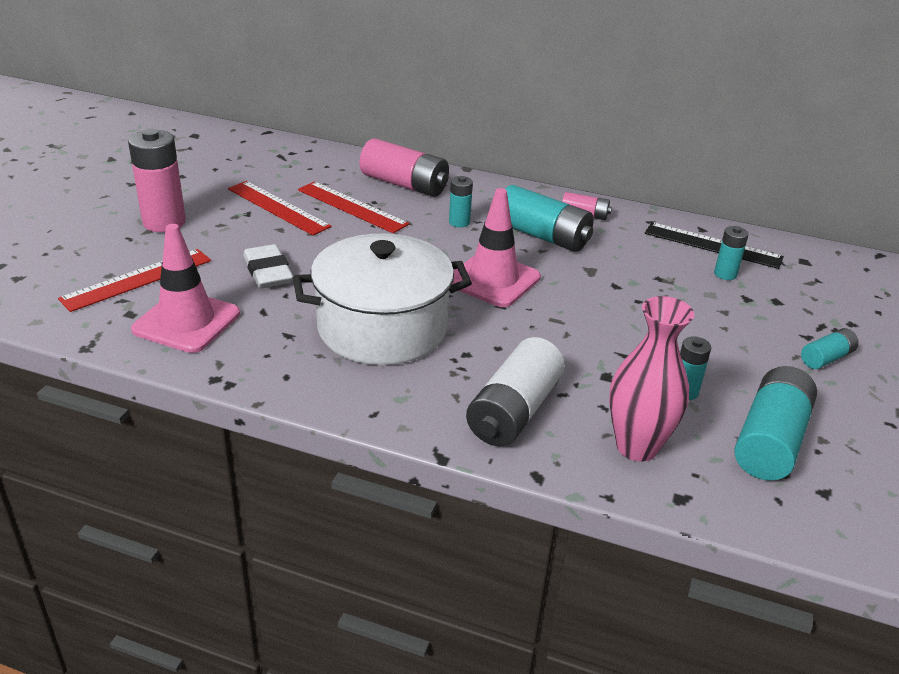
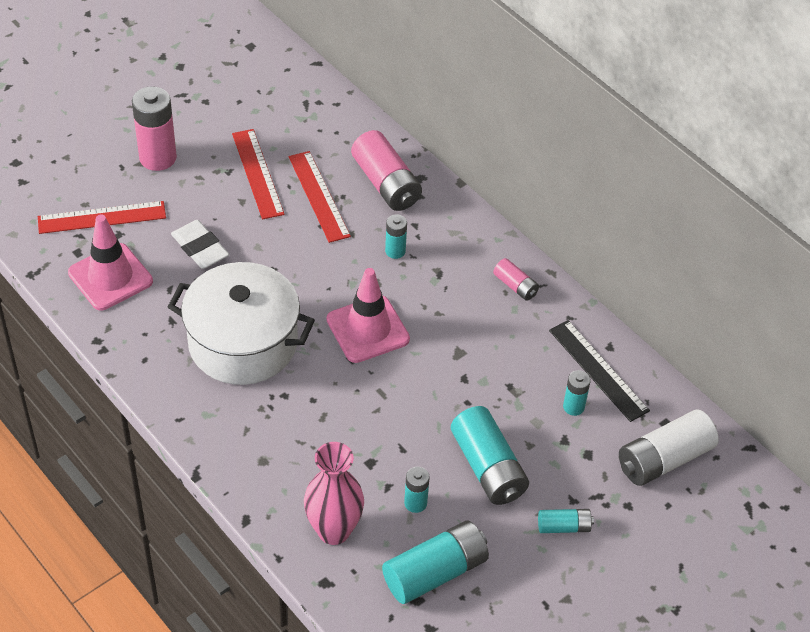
camera: 30 degrees right, 15 degrees up
white eraser [243,244,293,288] -> white eraser turned 45 degrees counterclockwise [171,220,229,269]
white battery [466,337,565,446] -> white battery moved to [619,409,719,486]
turquoise battery [505,185,594,252] -> turquoise battery moved to [451,406,529,505]

